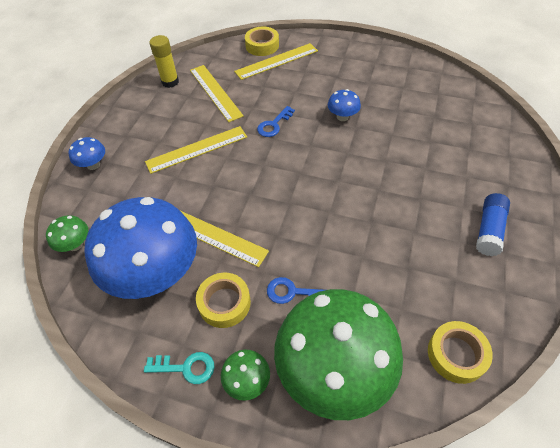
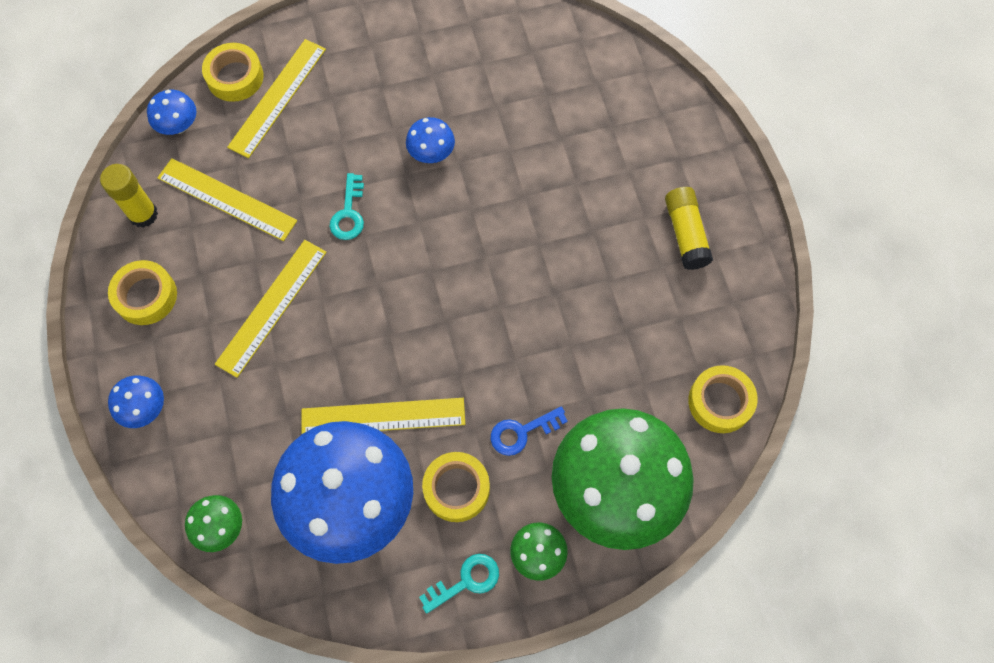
camera: 35 degrees left, 15 degrees up
blue key [257,106,295,137] -> turquoise key [330,173,364,240]
blue glue stick [476,193,510,256] -> yellow glue stick [665,187,713,270]
none -> yellow tape [108,260,177,325]
none -> blue mushroom [147,90,197,135]

